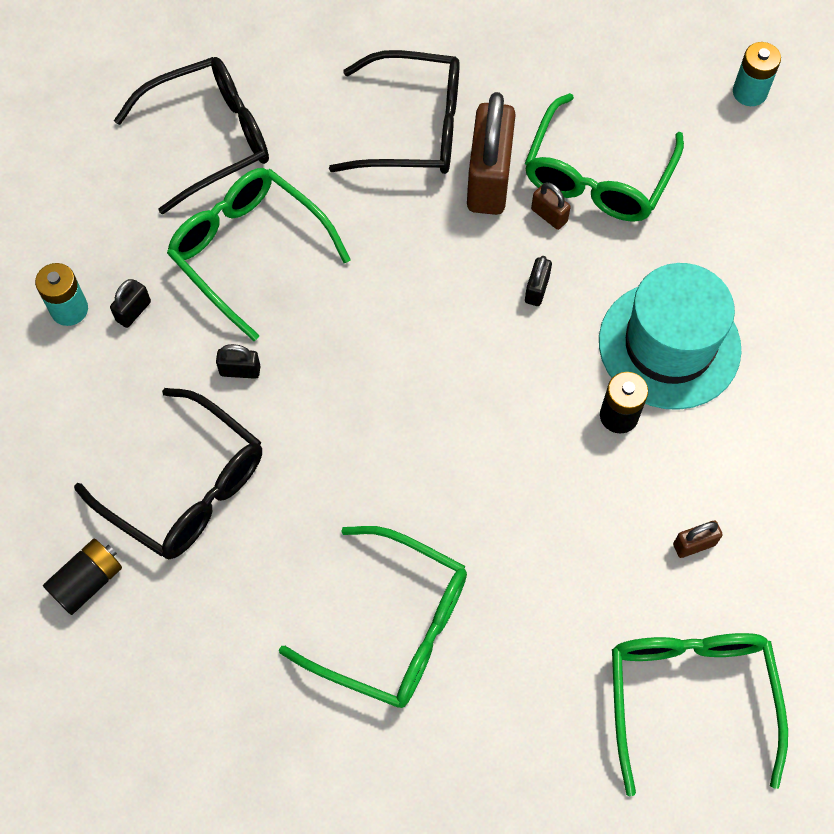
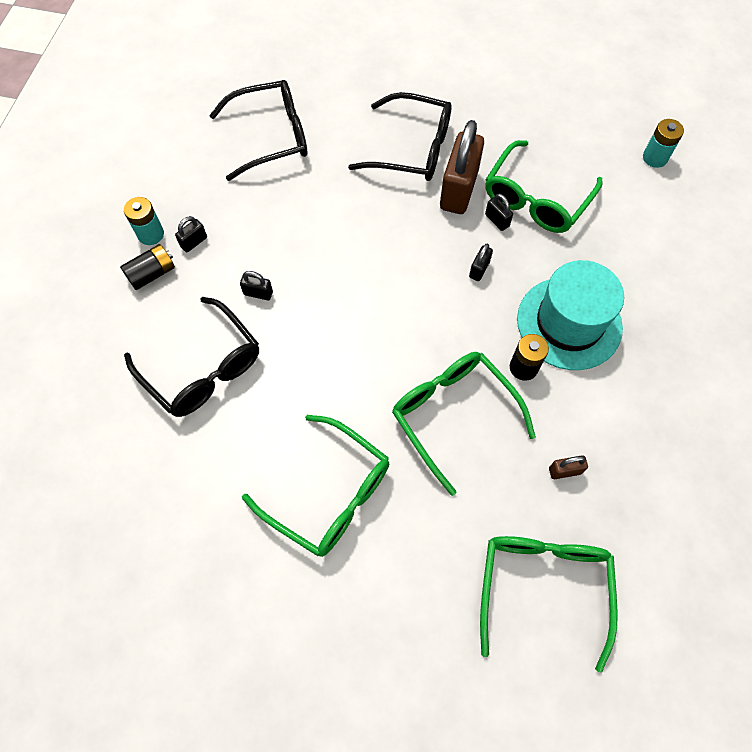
camera: 10 degrees right, 0 degrees up
black battery [43,539,122,615] -> black battery moved to [120,244,175,290]
green glasses [167,168,351,341] -> green glasses moved to [392,352,536,496]
brown padlock [531,182,571,230] -> black padlock [485,194,513,231]

